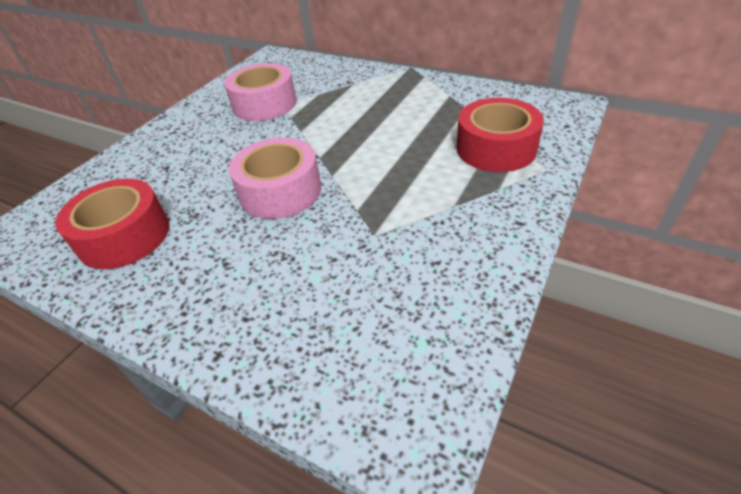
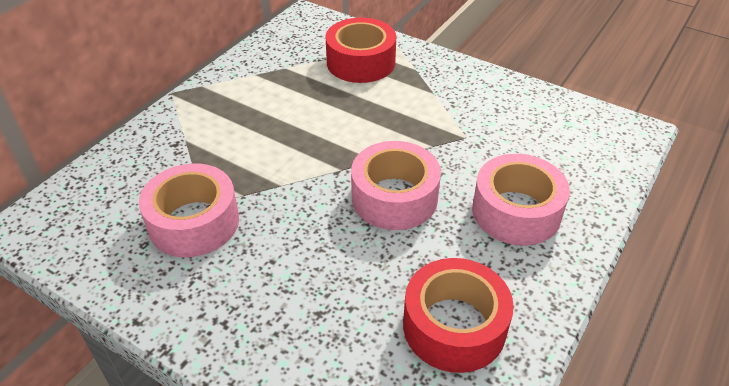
camera: 90 degrees left, 0 degrees up
none -> pink tape [472,154,570,246]

